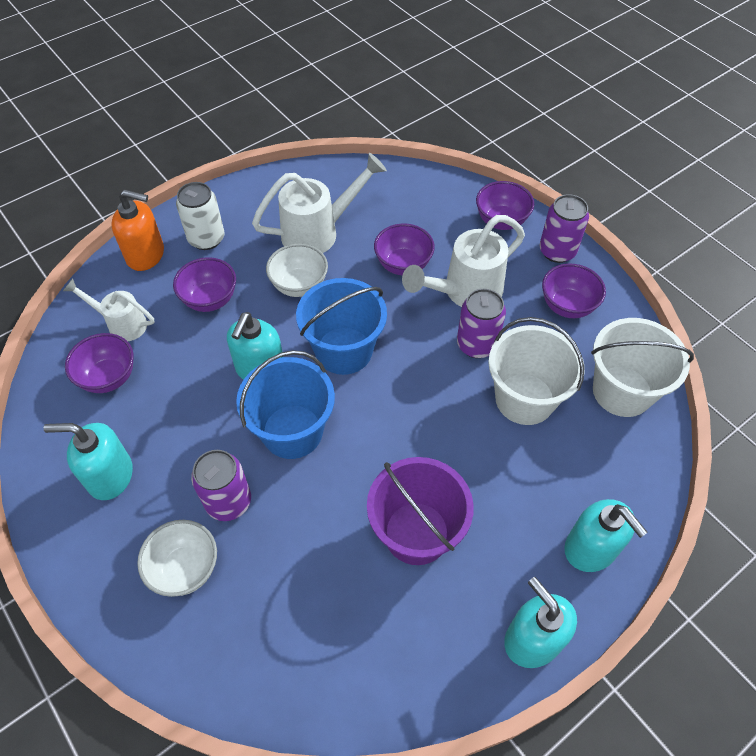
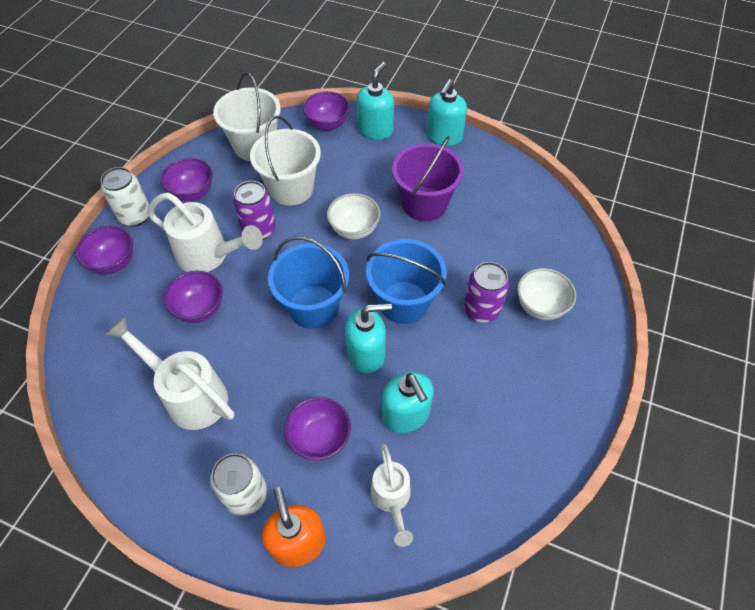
camera: 120 degrees left, 0 degrees up
turquoise soap dispenser [43,423,133,500] -> turquoise soap dispenser moved to [382,372,434,433]
purple bowl [65,333,134,393] -> purple bowl moved to [303,91,350,131]
white bowl [266,244,328,297] -> white bowl moved to [327,193,380,240]
purple can [539,194,589,263] -> white can [101,167,149,226]

